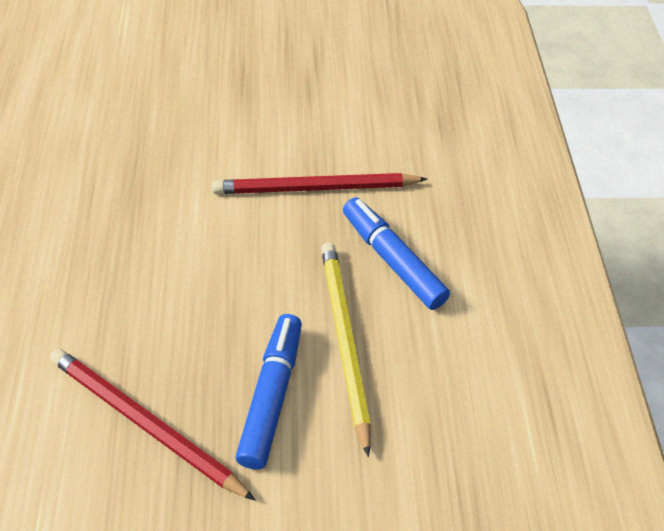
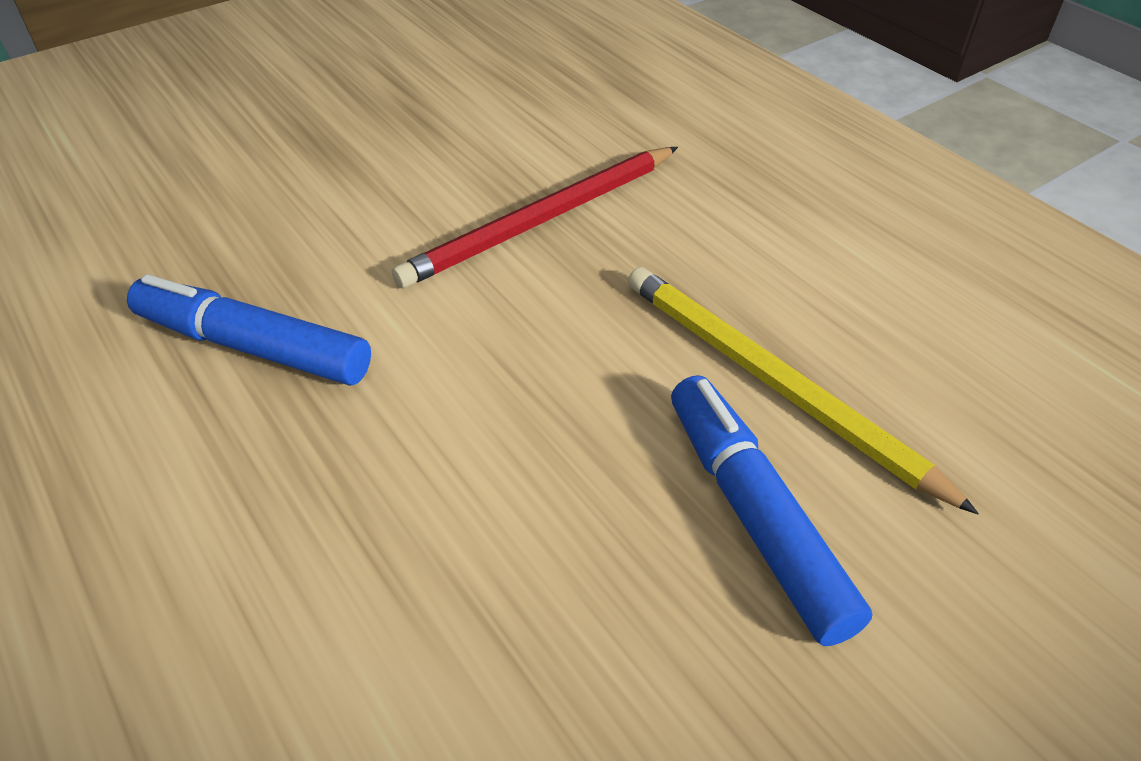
camera: 30 degrees left, 5 degrees down
red pencil [50,349,255,501] -> none
blue marker [343,197,450,310] -> blue marker moved to [127,274,371,386]

